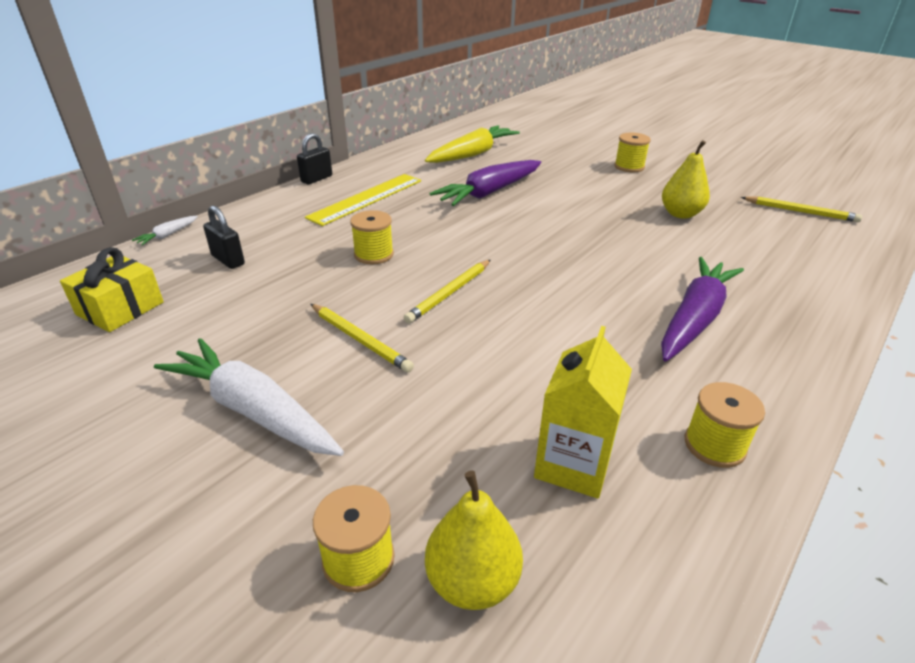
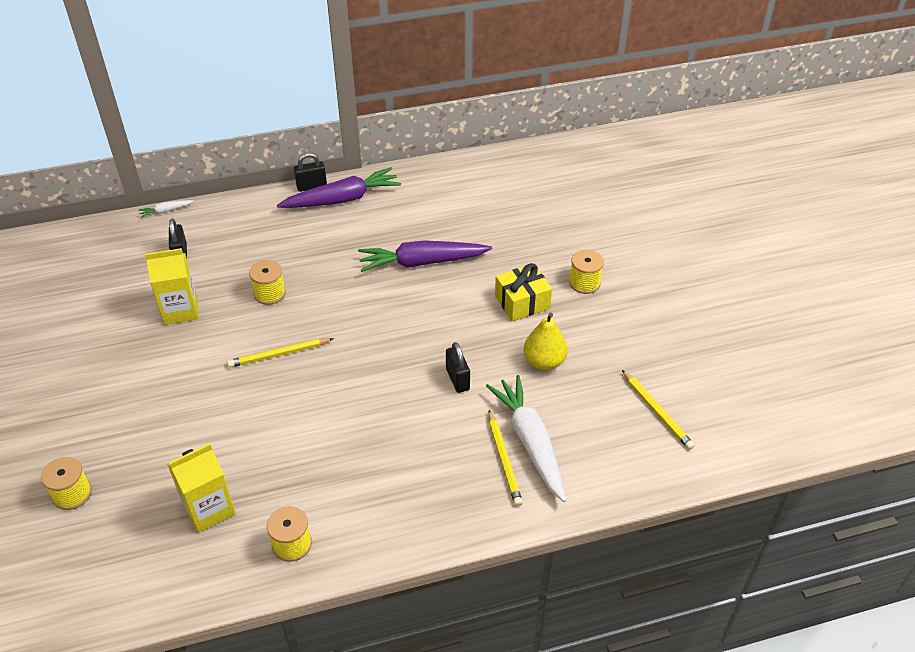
camera: 35 degrees right, 10 degrees up
yellow gift [60,247,164,332] -> yellow gift moved to [495,263,552,321]
white carrot [154,338,344,456] -> white carrot moved to [486,375,566,502]
yellow ruler [305,174,421,226] -> none
yellow pencil [311,304,414,373] -> yellow pencil moved to [488,410,523,506]
yellow carrot [425,125,520,163] -> none
yellow pear [425,470,523,610] -> none
purple carrot [661,257,744,362] -> purple carrot moved to [277,167,401,208]
none -> yellow carton [145,248,199,325]
none -> black padlock [446,342,470,393]

